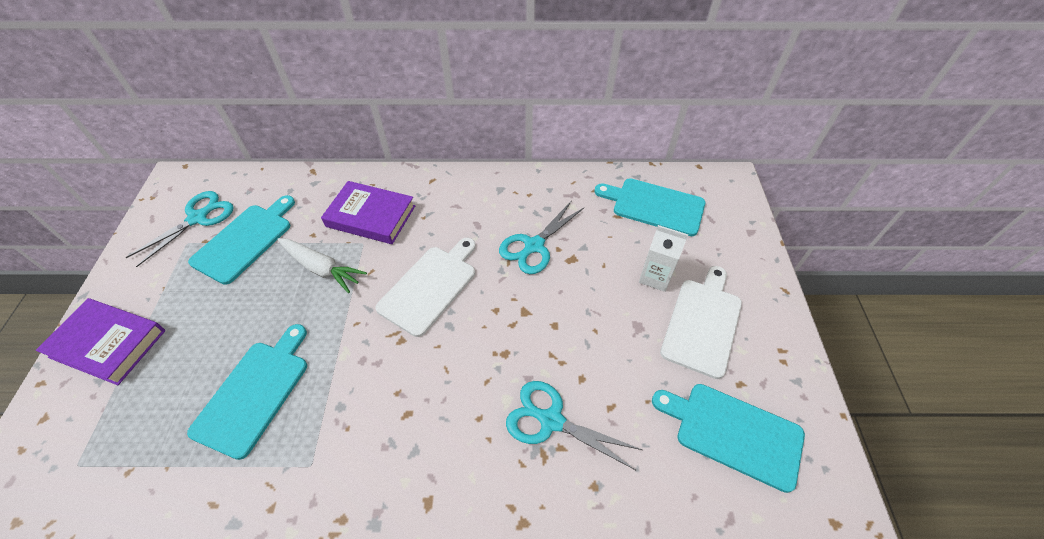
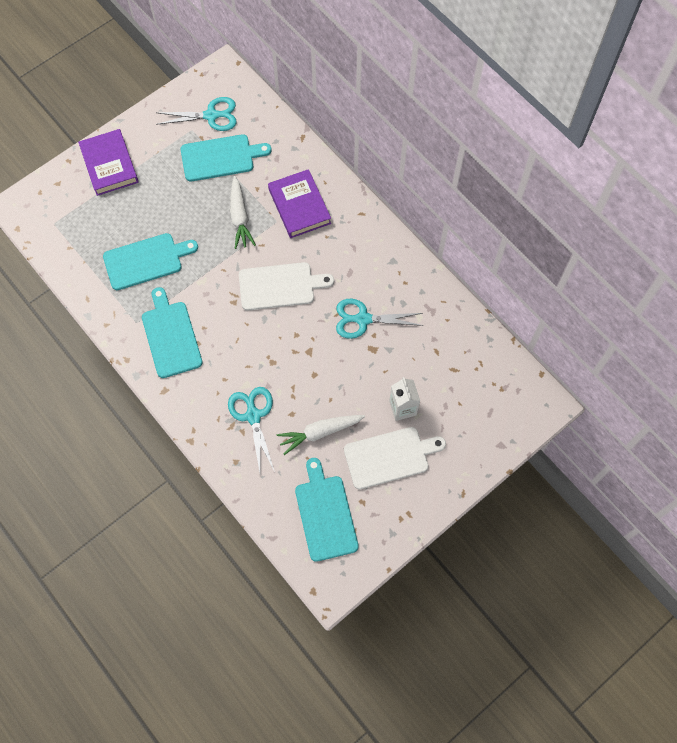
camera: 50 degrees right, 15 degrees up
turquoise cutting board [595,178,705,236] -> turquoise cutting board moved to [142,287,203,378]
none -> white carrot [277,415,365,455]

